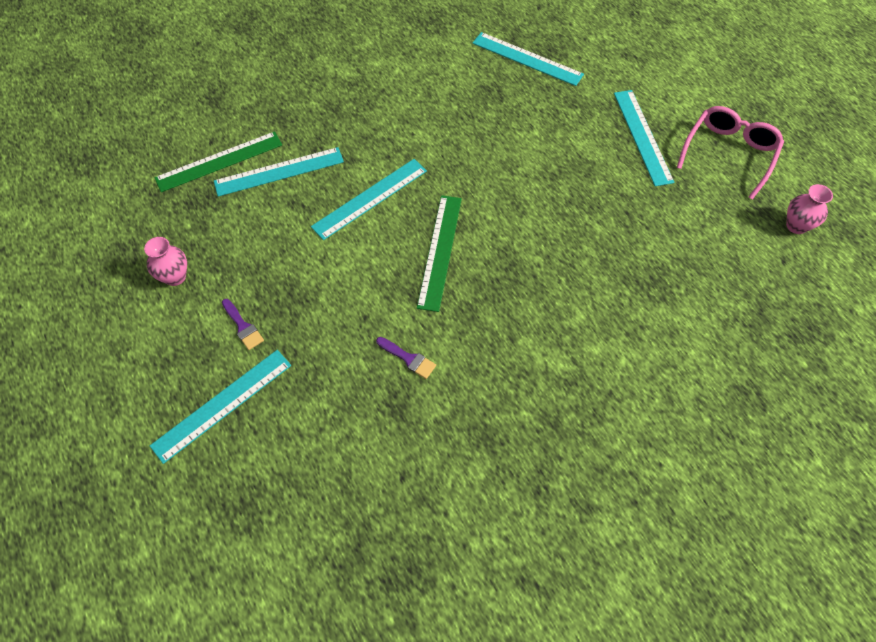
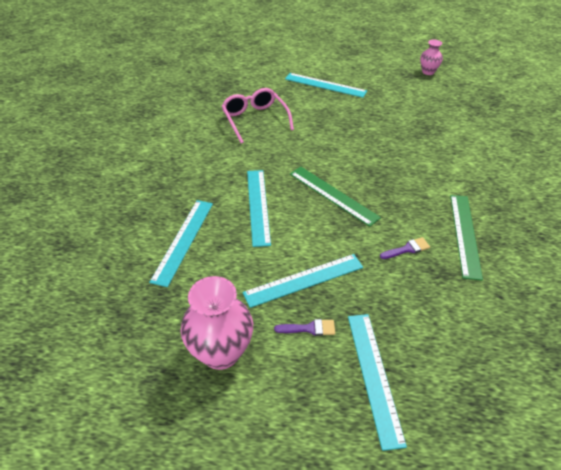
camera: 55 degrees left, 15 degrees down
pink vase [144,237,187,286] -> pink vase [180,276,253,370], size x1.80
green ruler [154,131,282,192] -> green ruler moved to [450,195,483,280]
turquoise ruler [472,32,584,86] -> turquoise ruler moved to [243,254,363,308]
pink glasses [677,106,784,200] -> pink glasses moved to [222,88,294,144]

